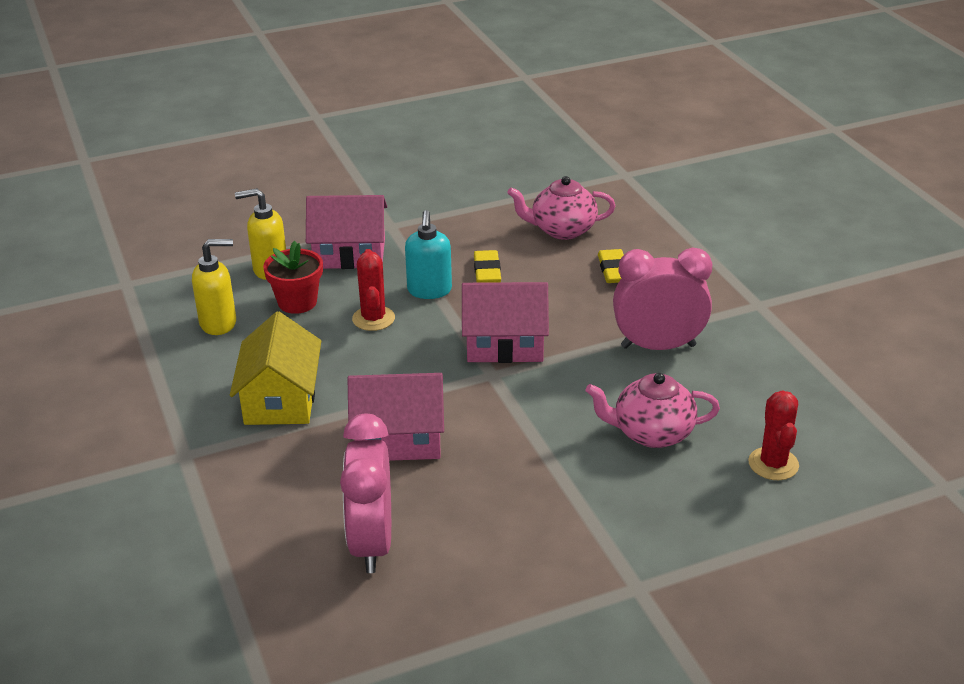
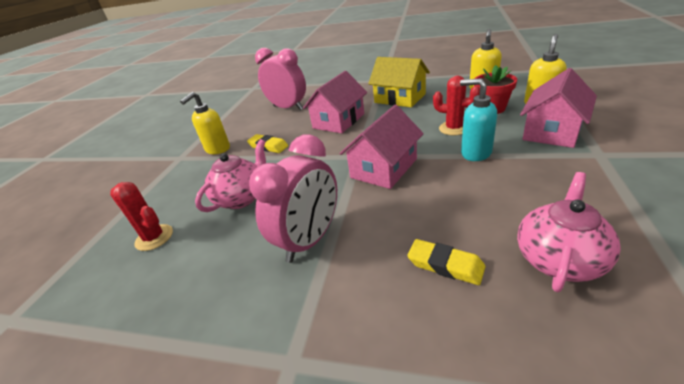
camera: 130 degrees right, 0 degrees up
yellow eraser [474,250,501,283] -> yellow eraser moved to [247,134,288,153]
none -> yellow soap dispenser [180,92,230,154]

